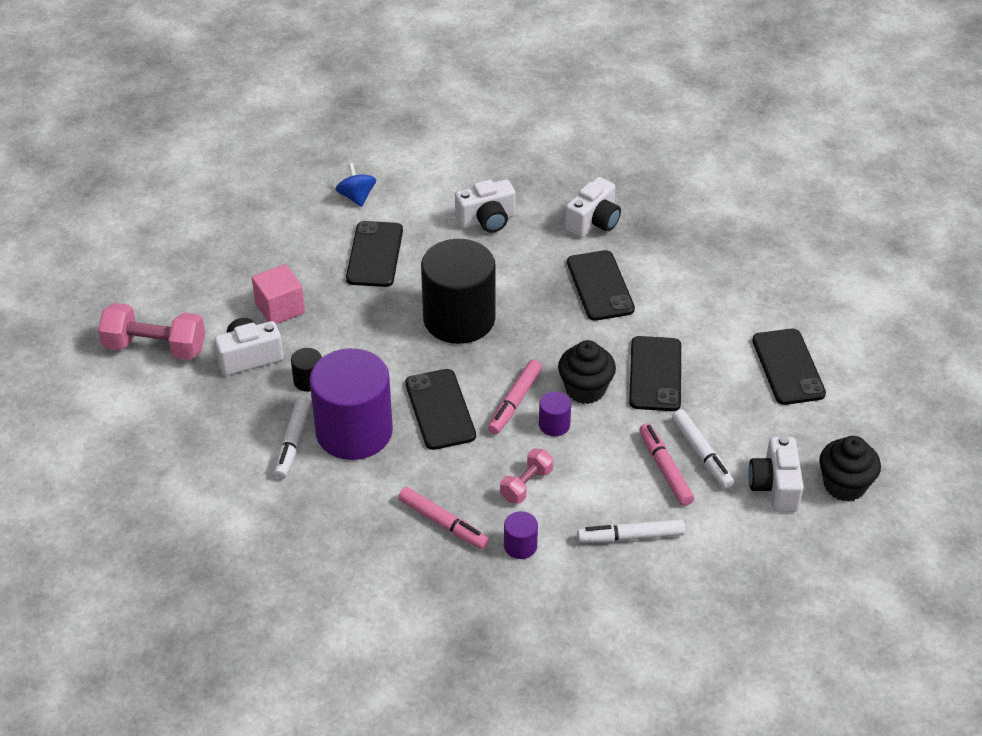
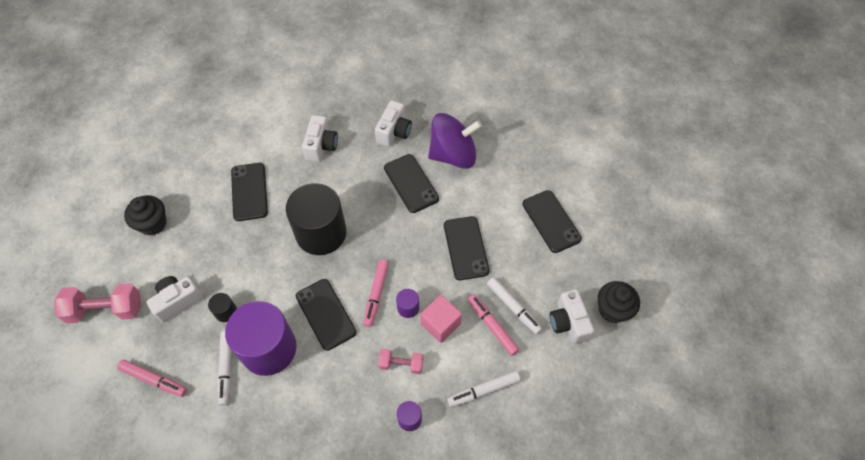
camera: 15 degrees left, 15 degrees up
pink cube [252,264,305,324] -> pink cube moved to [420,295,462,343]
blue spinning top [335,163,376,207] -> none
pink marker [398,487,489,549] -> pink marker moved to [117,360,187,397]
white camera [455,179,516,233] -> white camera turned 45 degrees counterclockwise [302,115,338,162]
pink dumbbell [500,449,553,504] -> pink dumbbell turned 75 degrees clockwise [378,349,423,374]
black cupcake [558,340,616,404] -> black cupcake moved to [124,195,166,236]
none -> purple spinning top [428,113,482,169]

